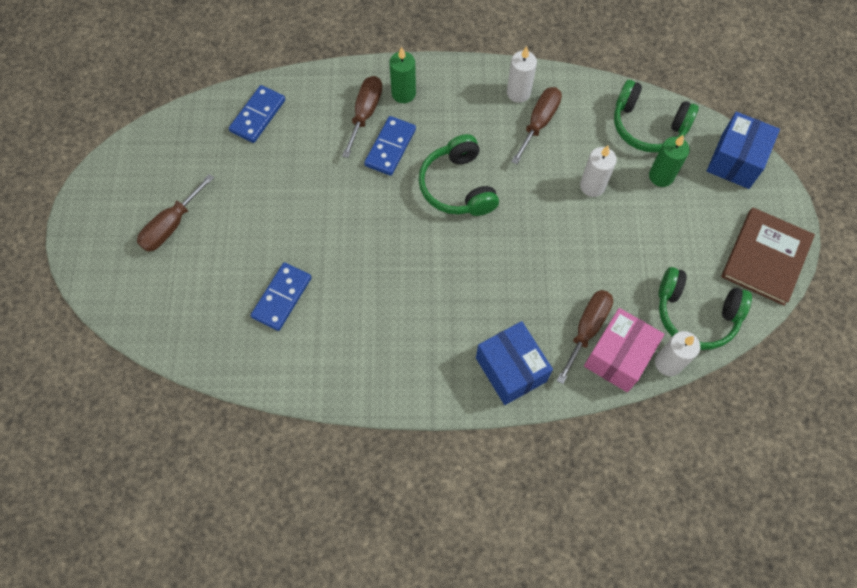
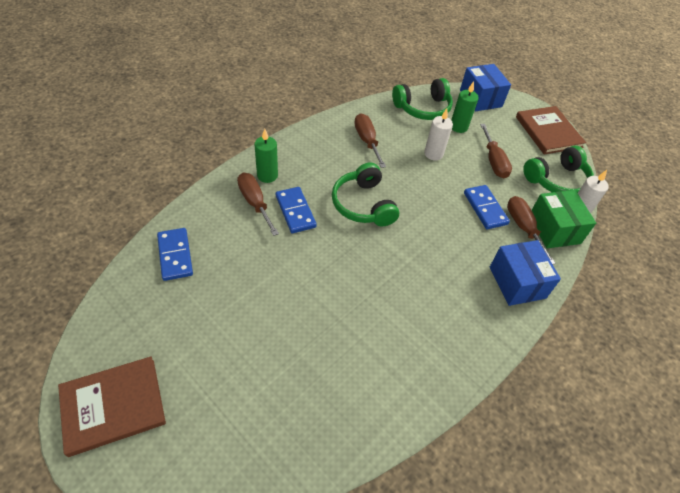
camera: 50 degrees left, 15 degrees down
brown screwdriver [137,174,214,252] -> brown screwdriver moved to [480,124,512,178]
blue domino [251,262,312,331] -> blue domino moved to [464,185,510,229]
green headphones [419,134,499,216] -> green headphones turned 45 degrees clockwise [332,162,399,226]
blue box [476,321,553,405] -> blue box turned 60 degrees clockwise [490,240,561,306]
white candle [507,46,537,103] -> none
pink box [584,308,664,392] -> green box [532,190,596,248]
none -> brown book [58,356,166,457]

